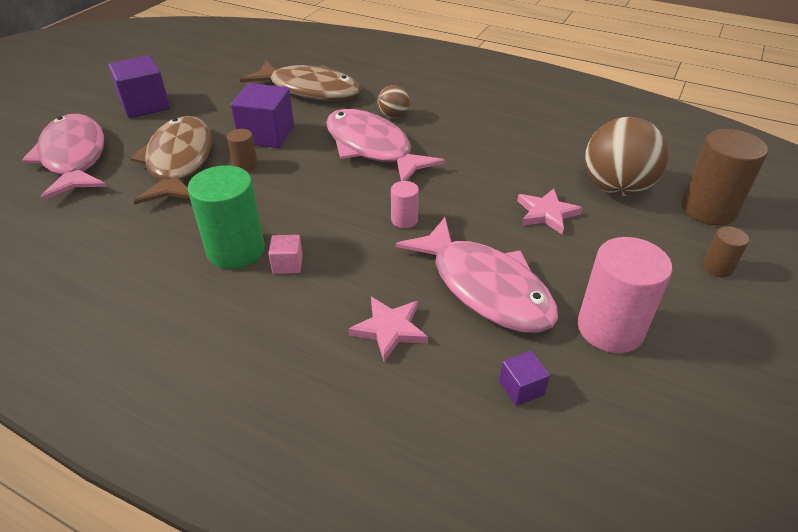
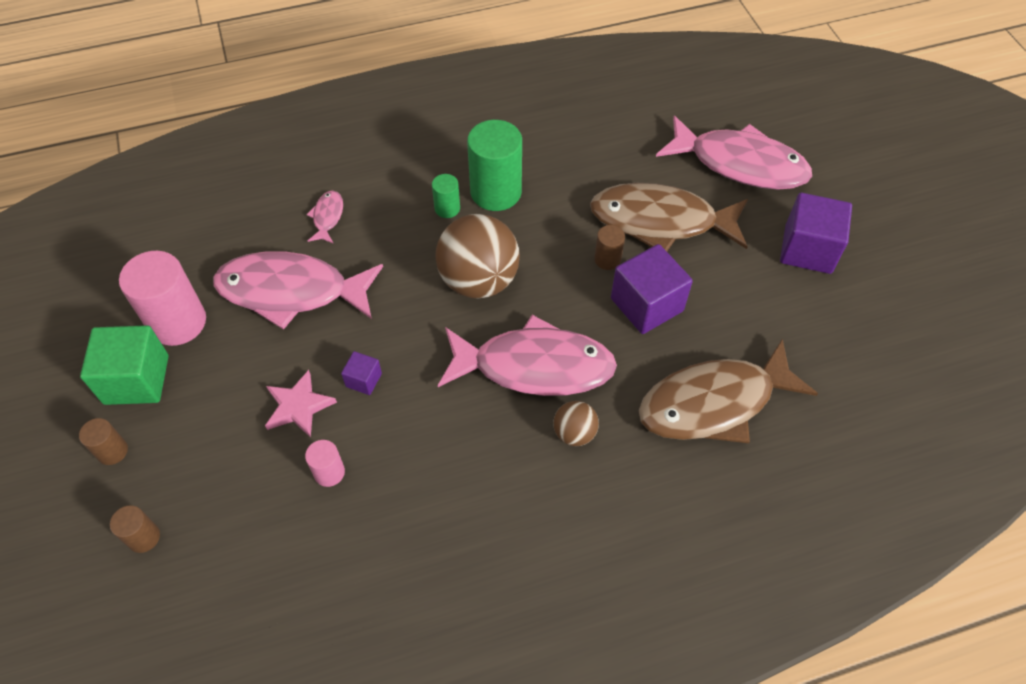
camera: 135 degrees right, 15 degrees up
brown fish [130,116,212,204] -> brown fish turned 150 degrees clockwise [590,183,748,251]
pink cube [268,235,303,274] -> green cylinder [432,174,460,218]
pink star [348,297,428,362] -> pink fish [307,191,343,244]
pink cylinder [391,181,419,228] -> pink cylinder moved to [305,440,345,487]
purple cube [499,351,550,406] -> purple cube moved to [341,351,382,395]
brown ball [585,117,668,196] -> brown ball moved to [435,214,520,299]
brown cylinder [681,129,768,225] -> brown cylinder [110,505,160,553], size x0.50
none -> green cube [80,325,169,405]

